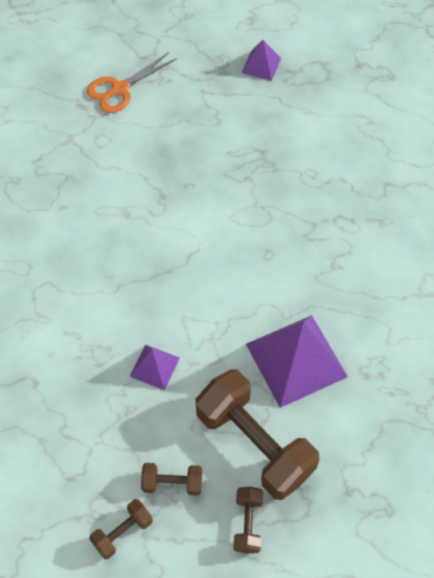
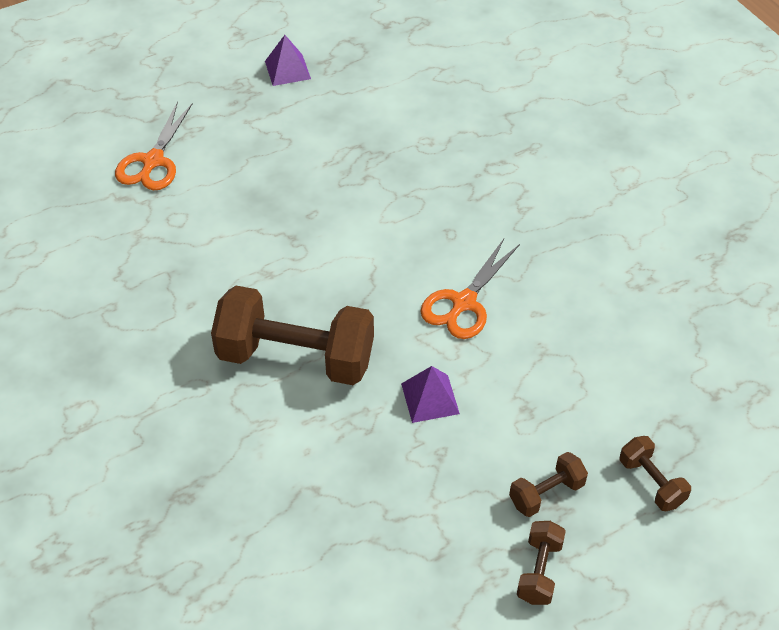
camera: 35 degrees left, 10 degrees down
brown dumbbell [195,369,320,500] -> brown dumbbell moved to [211,286,374,385]
purple pyramid [246,315,348,408] -> none
none -> orange scissors [420,239,520,339]

